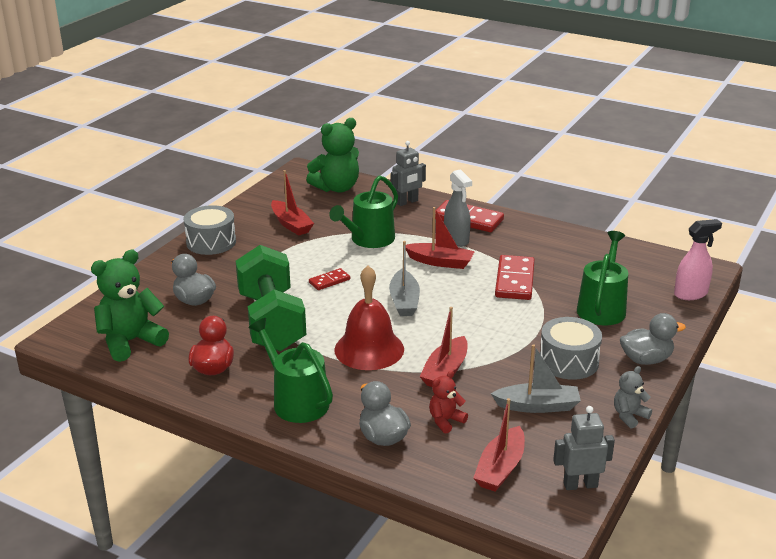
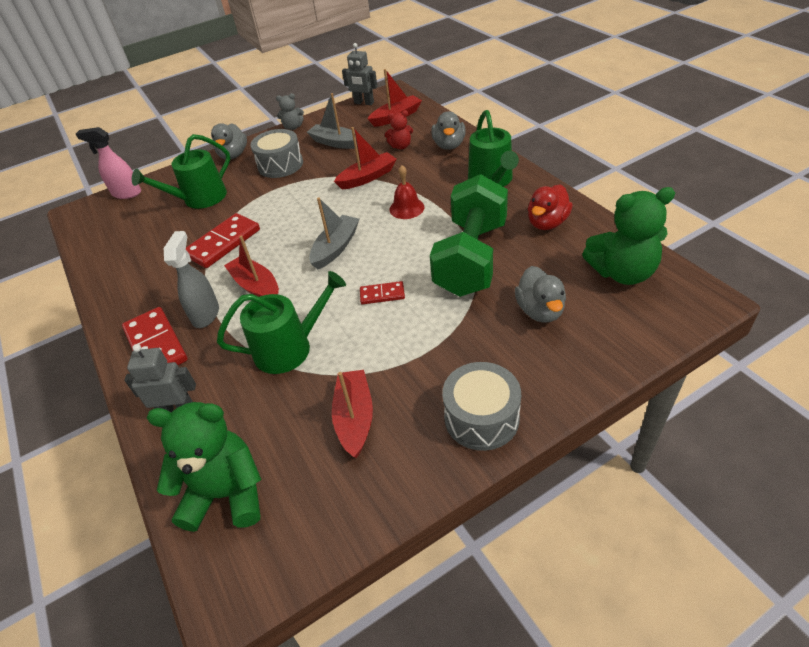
camera: 145 degrees left, 15 degrees up
red bell [334,265,404,370] -> red bell [389,165,425,219], size x0.56
grey duck [620,313,686,365] -> grey duck turned 105 degrees counterclockwise [211,123,247,159]

